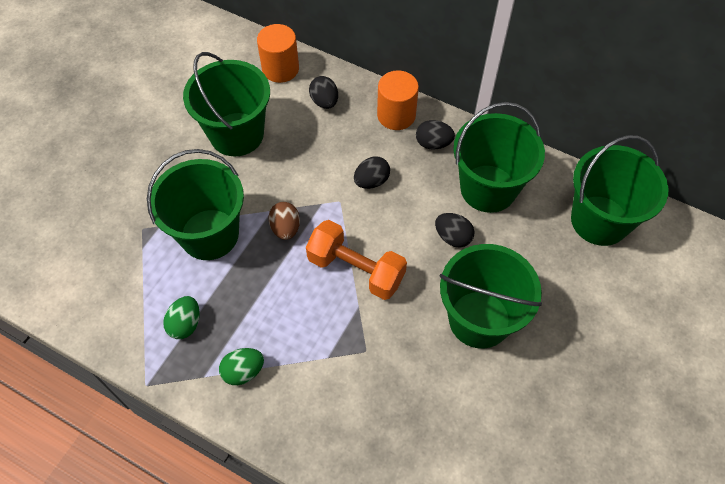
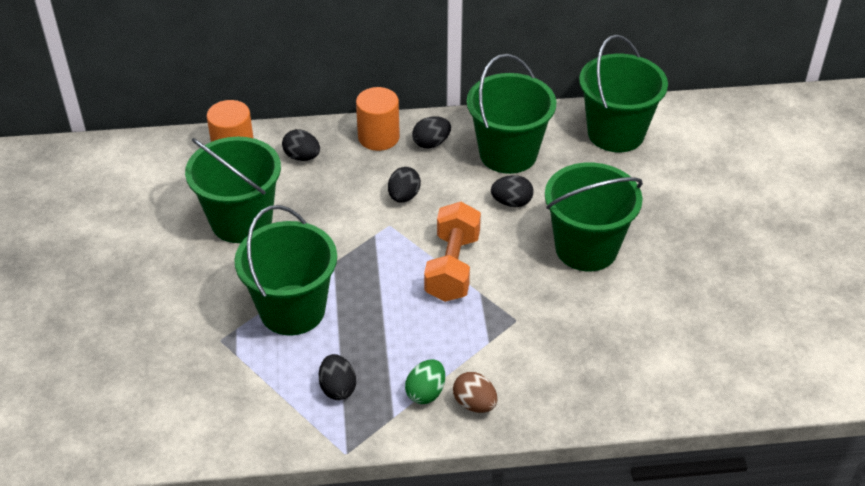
camera: 35 degrees left, 15 degrees down
green egg [163,296,200,339] -> black egg [319,354,356,400]
brown egg [268,202,300,240] -> brown egg moved to [453,372,497,413]
orange dumbbell [306,220,407,300] -> orange dumbbell turned 75 degrees counterclockwise [424,202,481,302]

